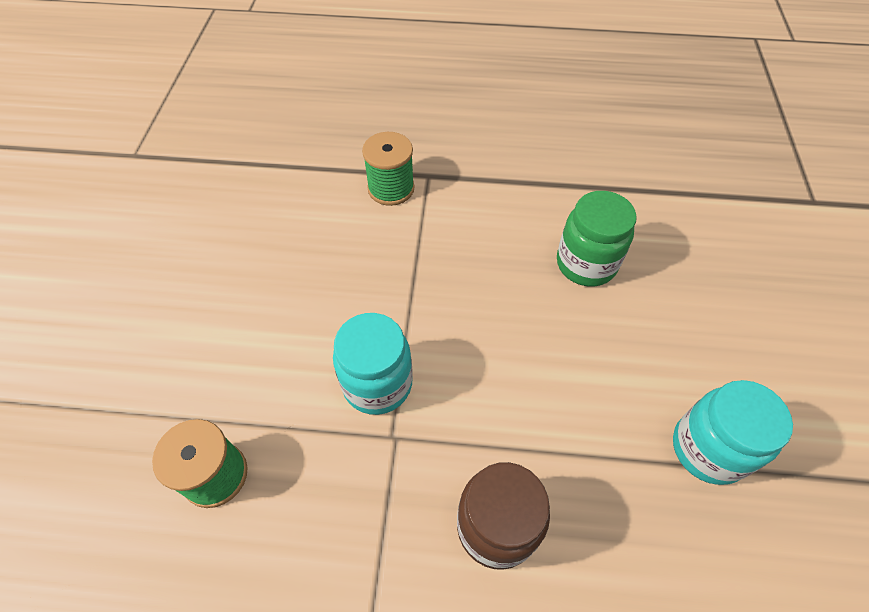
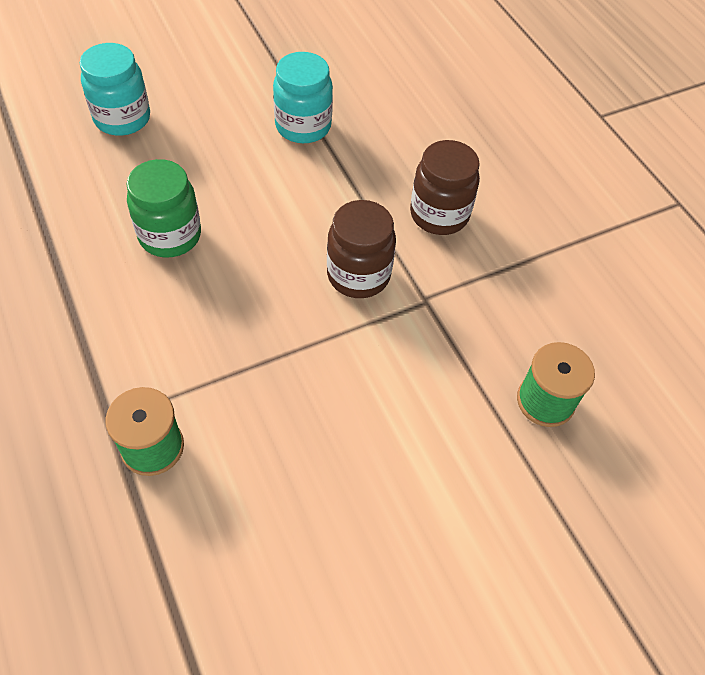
camera: 125 degrees left, 0 degrees up
turquoise jar [333,313,413,415] -> turquoise jar moved to [80,43,150,136]
none -> brown jar [327,200,396,298]

